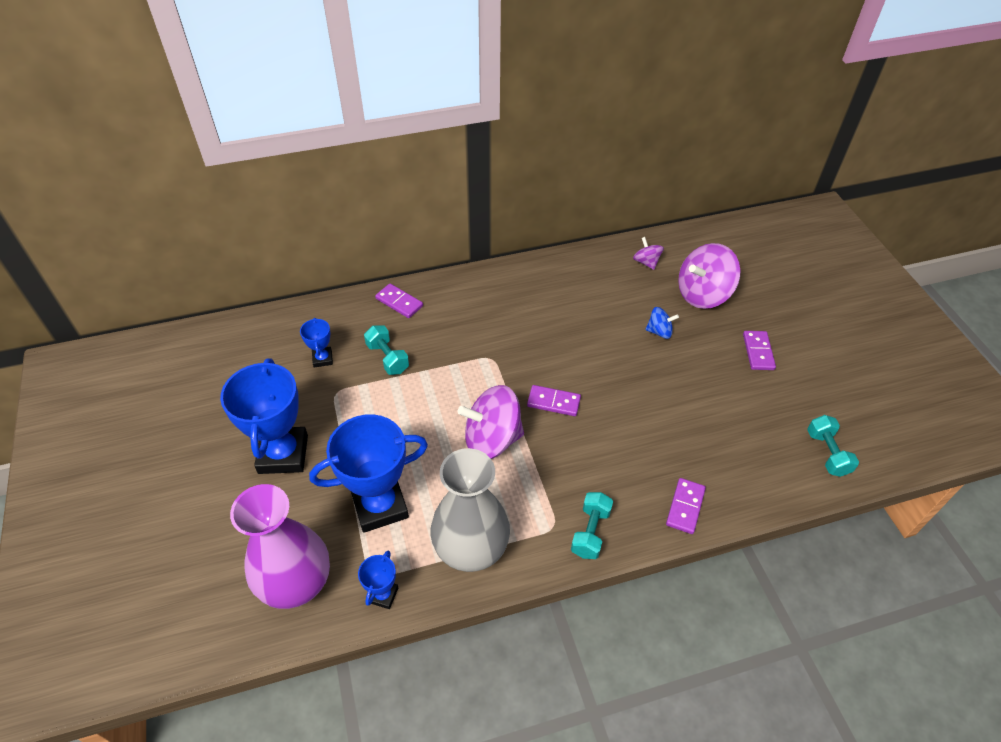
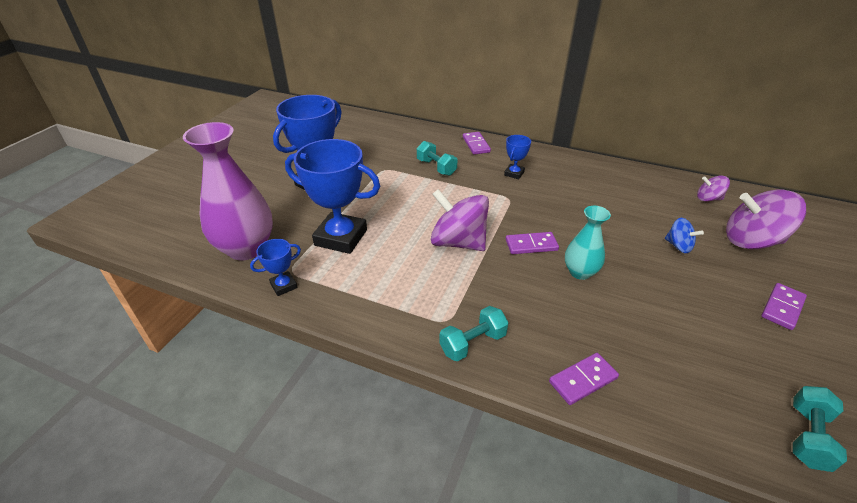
camera: 40 degrees right, 10 degrees down
blue trophy [300,318,333,367] -> blue trophy moved to [504,135,531,179]
turquoise dumbbell [364,325,409,375] -> turquoise dumbbell turned 45 degrees counterclockwise [417,141,457,176]
grey vase [430,448,510,572] -> none
purple domino [527,385,581,416] -> purple domino turned 60 degrees counterclockwise [506,232,559,254]
purple spinning top [633,237,664,270] -> purple spinning top turned 90 degrees counterclockwise [697,176,730,201]
none -> turquoise vase [565,206,611,280]

